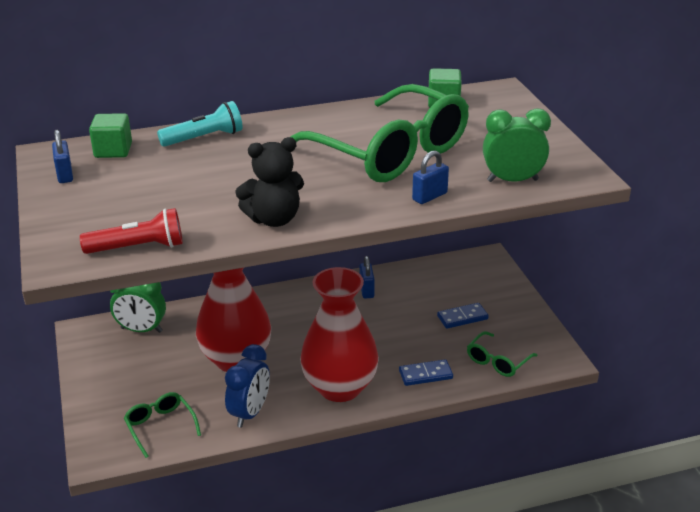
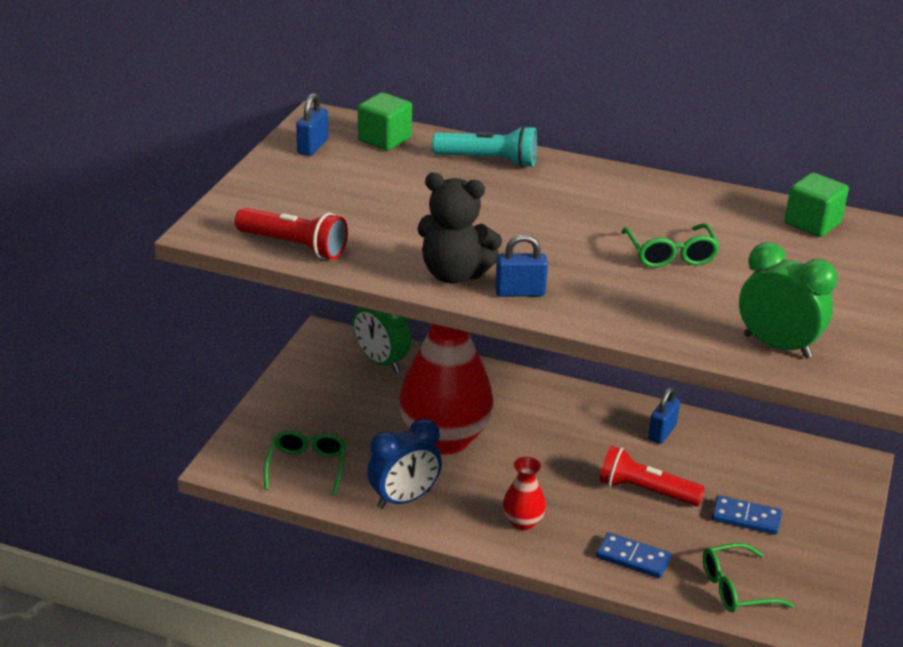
camera: 35 degrees right, 0 degrees up
green glasses [291,84,469,182] -> green glasses [622,223,720,268], size x0.41
red vase [300,267,379,402] -> red vase [502,457,546,530], size x0.43
blue padlock [412,150,449,204] -> blue padlock moved to [495,234,548,297]
none -> red flashlight [599,446,705,506]

